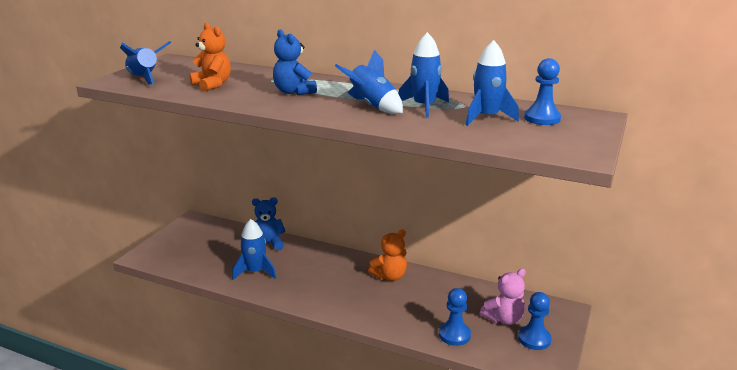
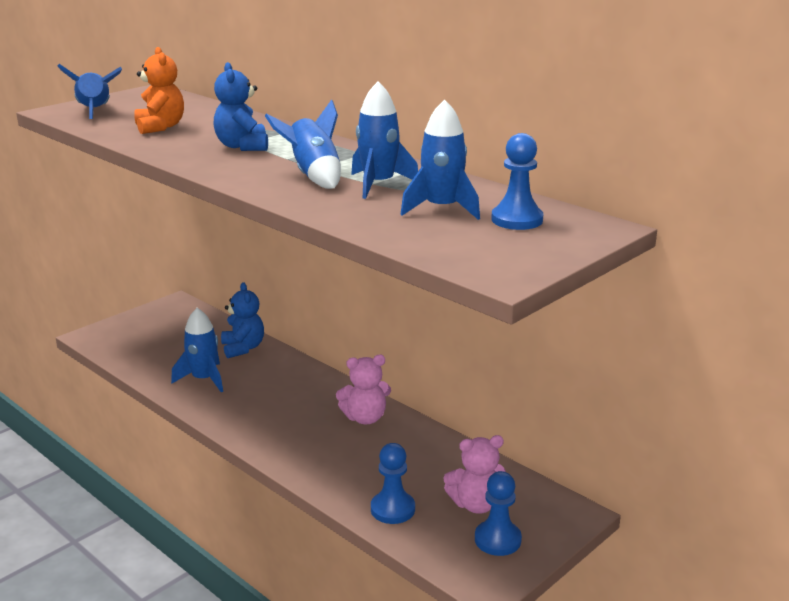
camera: 20 degrees right, 0 degrees up
blue teddy bear [252,197,285,250] -> blue teddy bear turned 60 degrees clockwise [221,282,264,358]
orange teddy bear [368,229,407,281] -> pink teddy bear [336,355,391,424]

